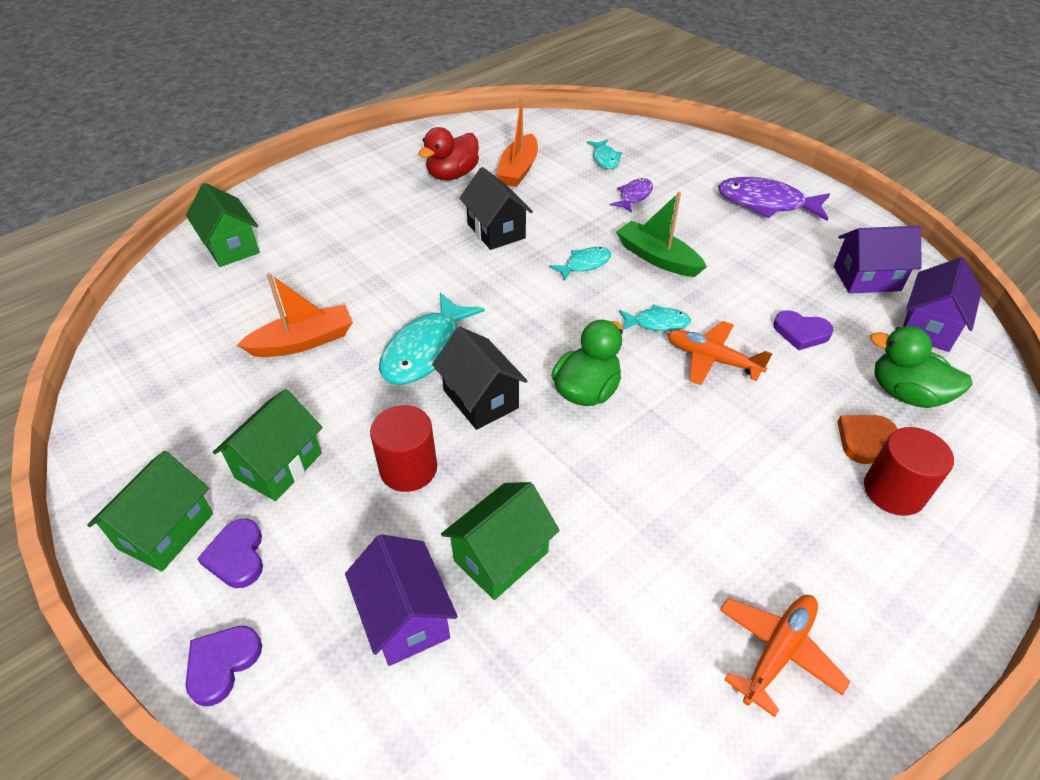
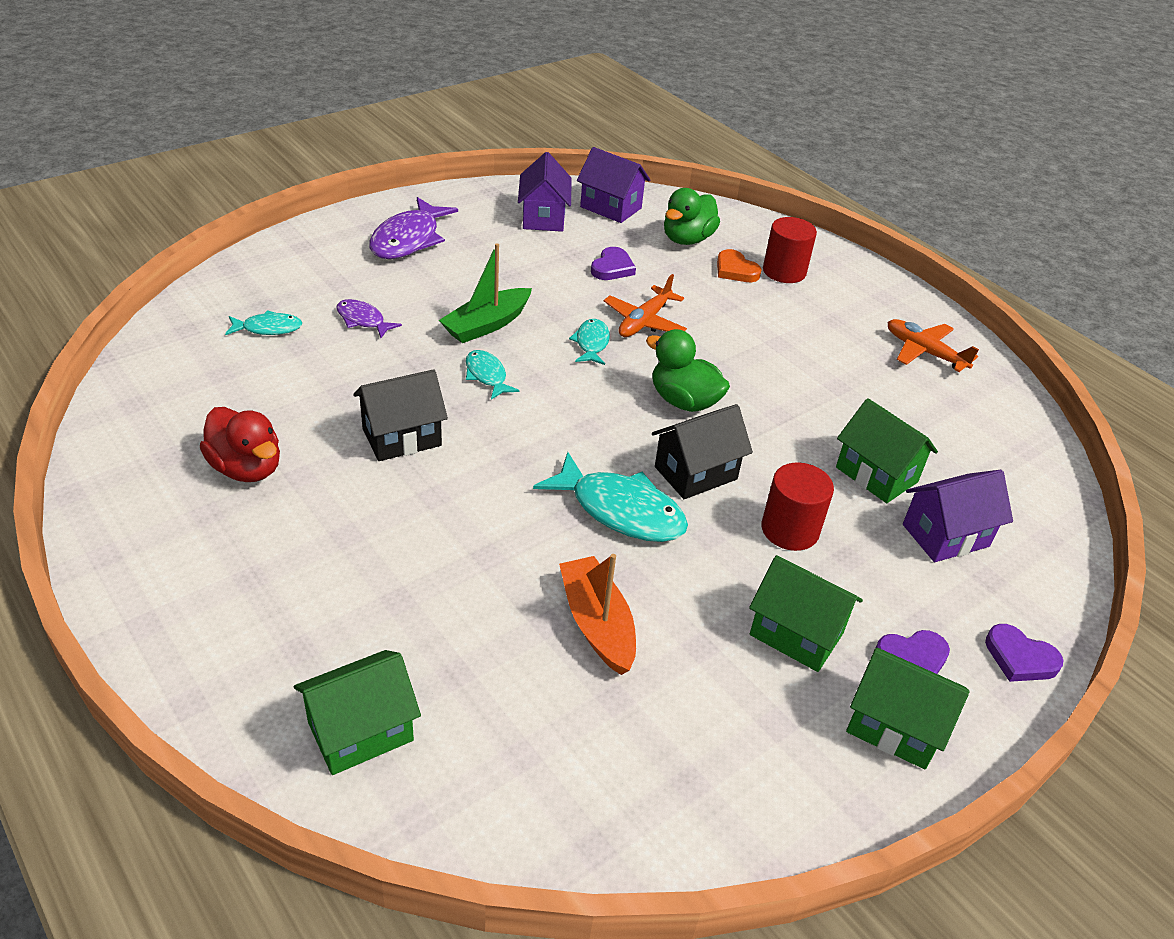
camera: 90 degrees left, 5 degrees down
orange boat [496,98,538,187] -> none

